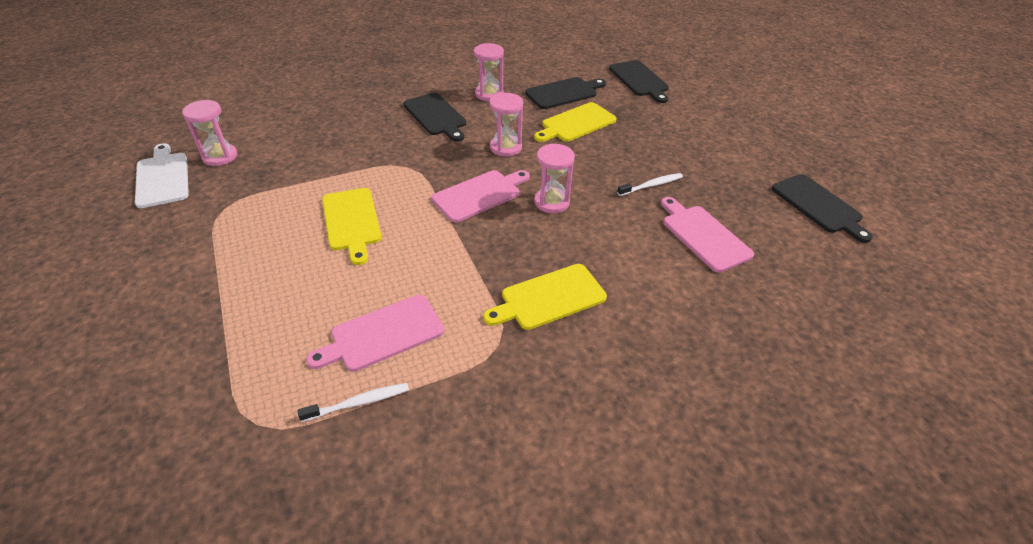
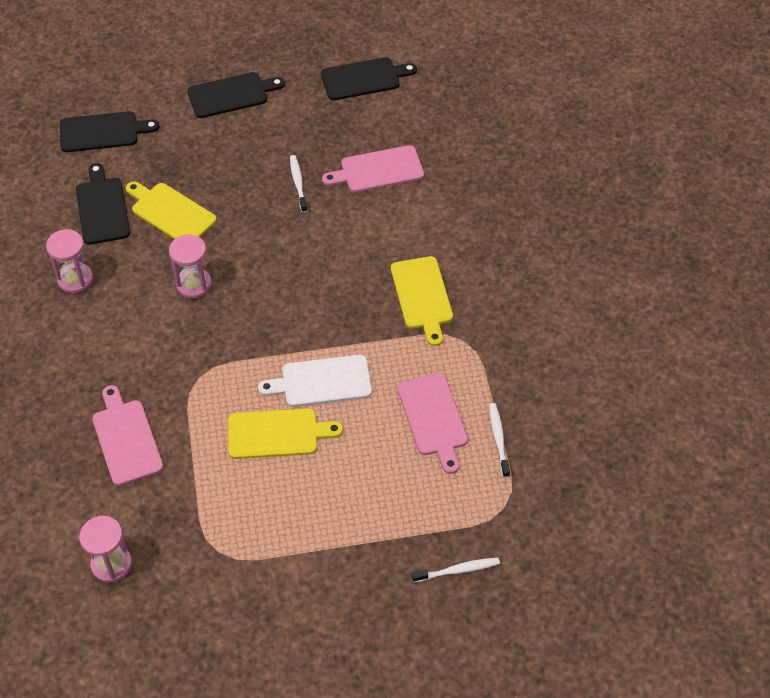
camera: 75 degrees left, 10 degrees up
white cutting board [135,143,189,208] -> white cutting board moved to [258,355,372,407]
black cutting board [403,93,466,142] -> black cutting board moved to [187,72,285,118]
pink cutting board [431,170,530,223] -> pink cutting board moved to [92,385,163,486]
yellow cutting board [534,102,617,142] -> yellow cutting board turned 150 degrees clockwise [126,181,217,239]
pink hourglass [534,144,575,213] -> none
none -> white toothbrush [412,557,500,583]

